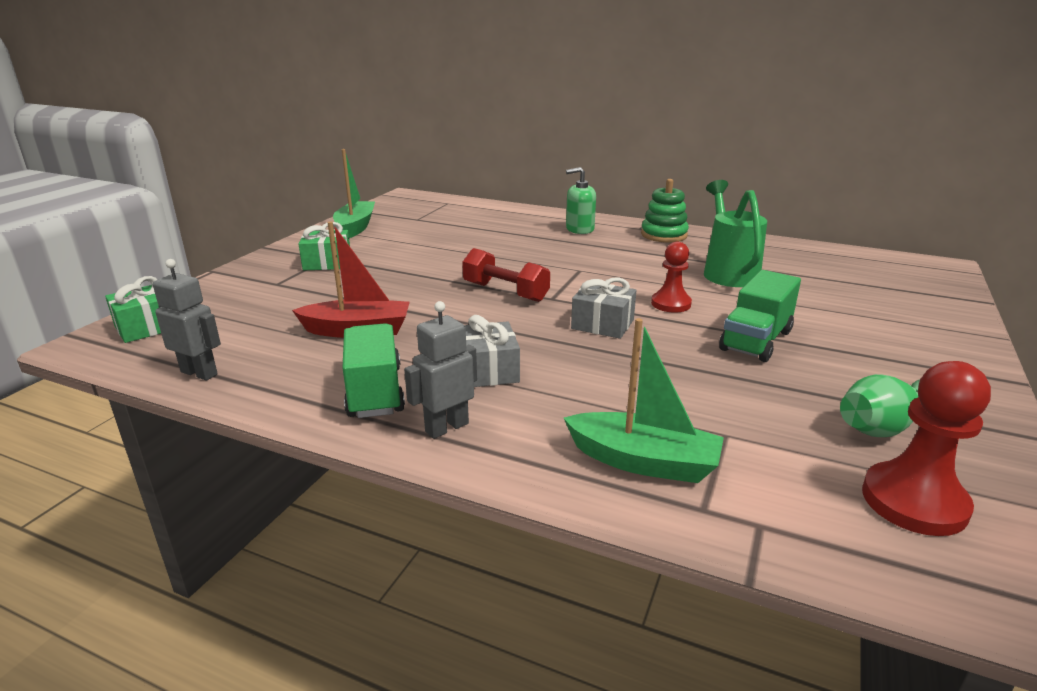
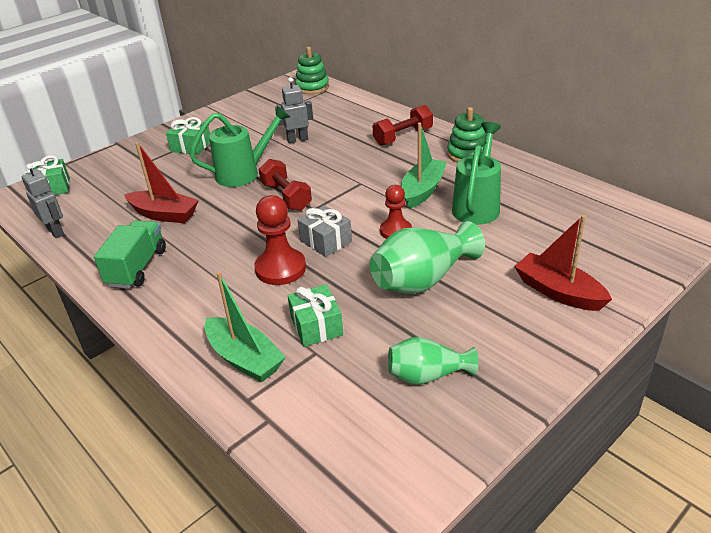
camera: 25 degrees right, 10 degrees up
green boat [333,149,375,238] -> green boat moved to [401,122,447,209]
grey robot [404,301,477,439] -> grey robot moved to [275,77,313,143]
grey gift [465,315,520,387] -> none
green soap dispenser [566,167,596,234] -> red dumbbell [373,105,433,146]
green truck [719,270,801,362] -> green vase [370,221,485,294]
red pawn [862,361,991,536] -> red pawn moved to [255,195,306,285]
none -> green watering can [190,105,290,187]
none -> green gift [288,285,343,347]
none -> green stacking toy [295,47,329,94]
none -> red boat [514,215,612,311]

